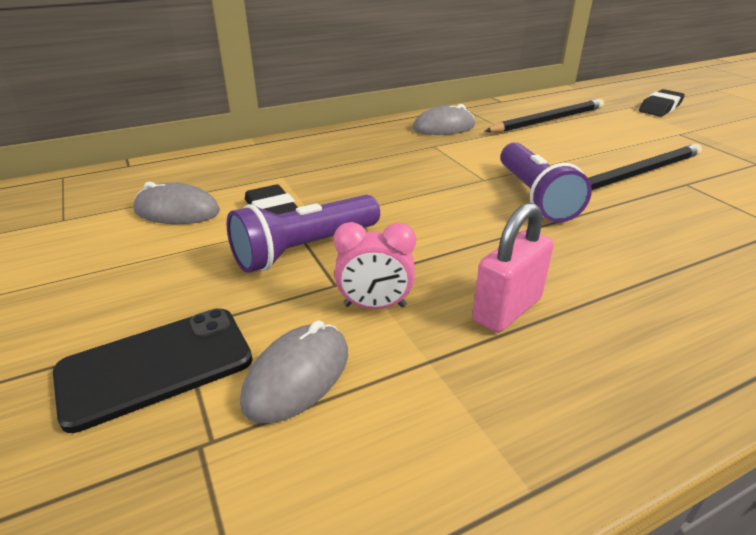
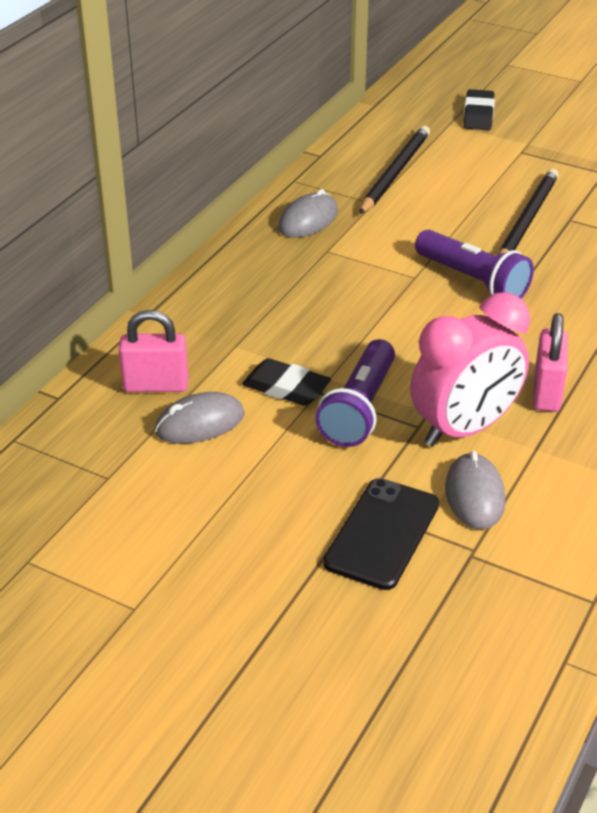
camera: 35 degrees left, 5 degrees up
pink clock [333,222,416,309] -> pink clock [410,292,530,447], size x1.92
none -> pink padlock [119,310,188,392]

